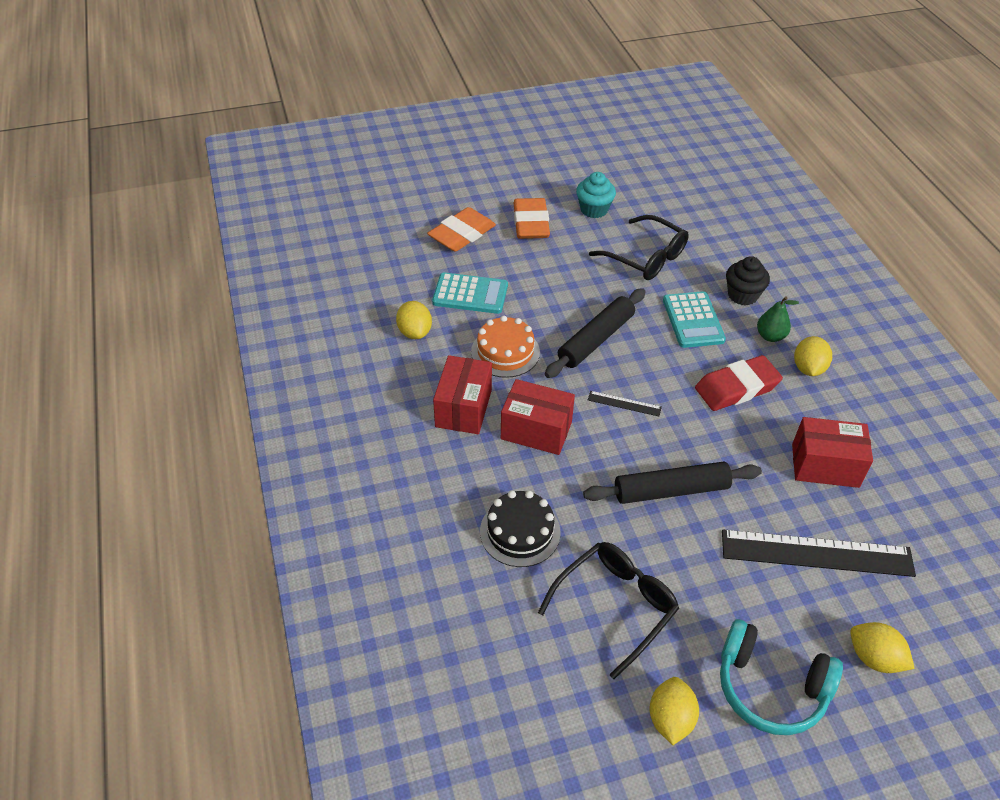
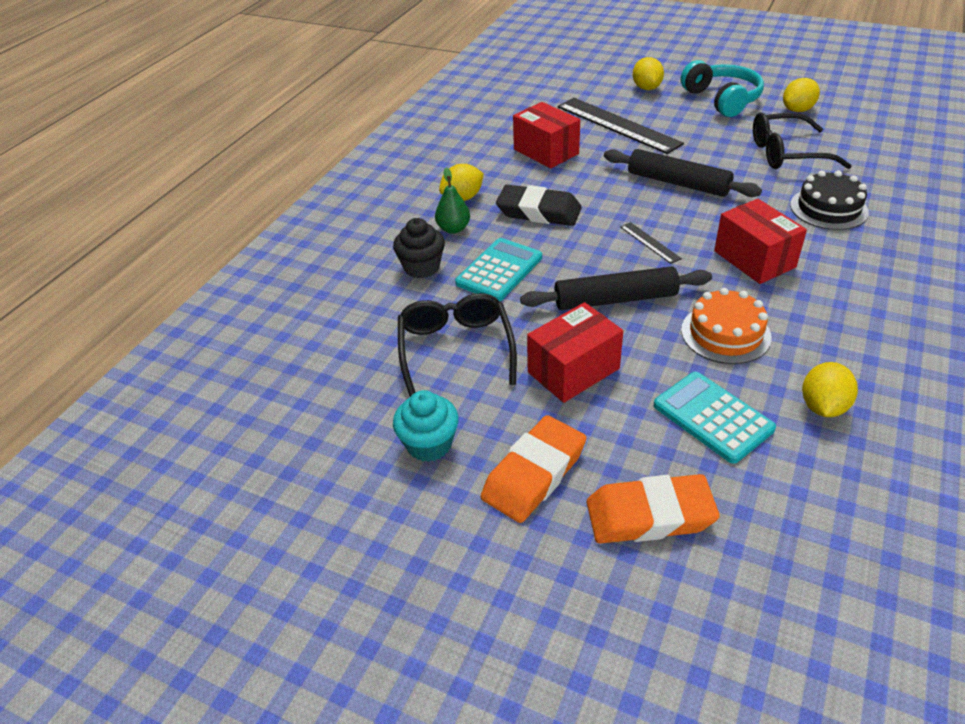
camera: 135 degrees left, 5 degrees down
red box [433,355,492,434] -> red box moved to [527,302,623,403]
red eraser [695,355,783,411] -> black eraser [496,185,582,226]

